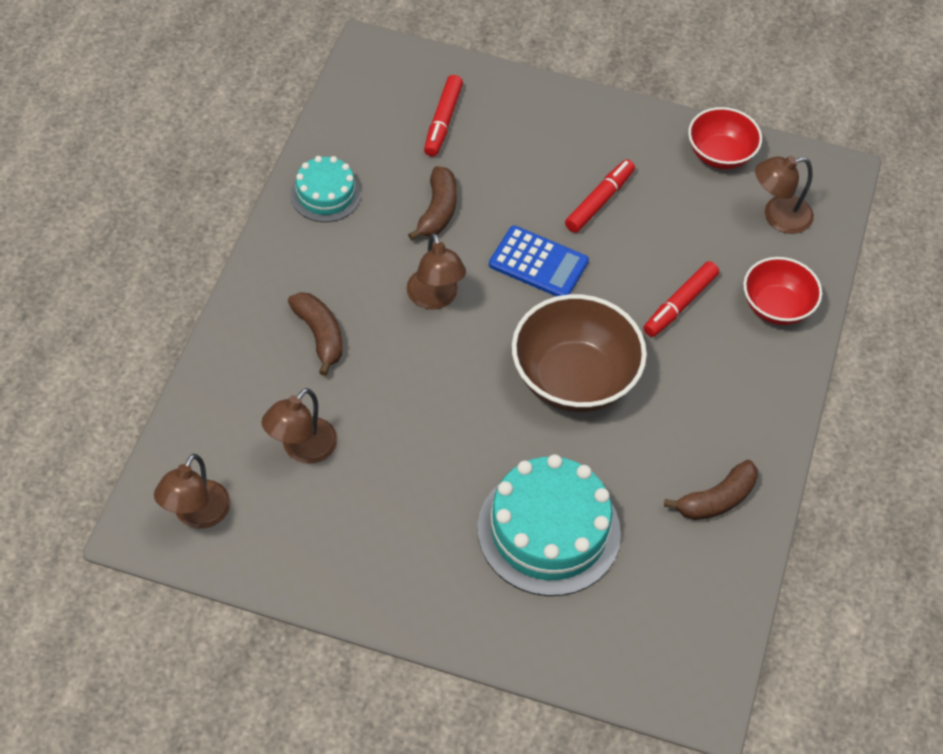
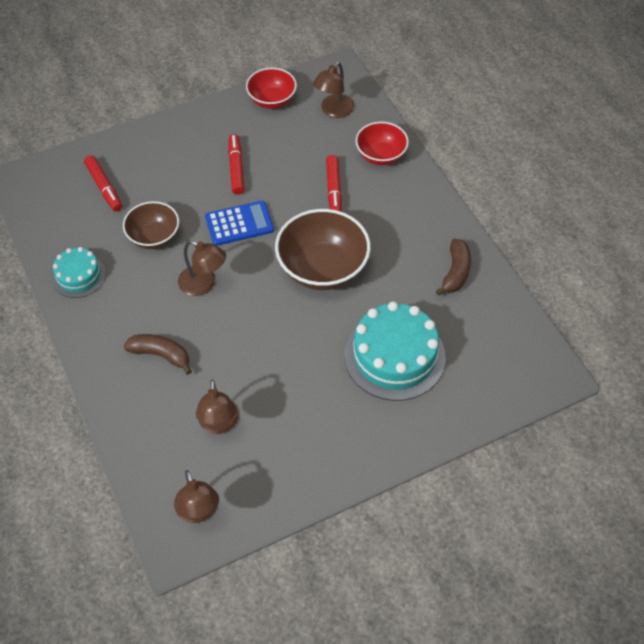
camera: 40 degrees left, 0 degrees up
brown banana [408,166,457,240] -> brown bowl [123,201,179,249]

